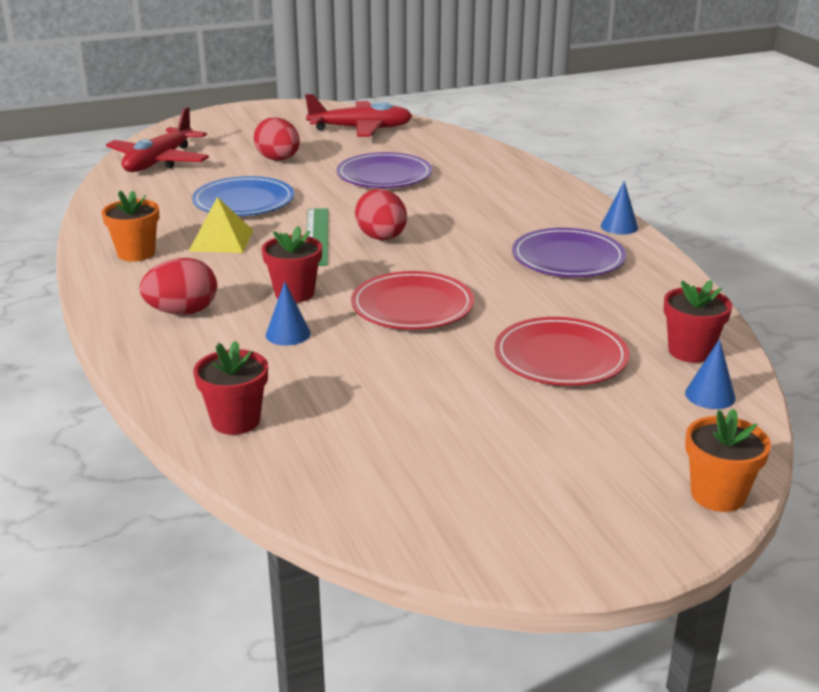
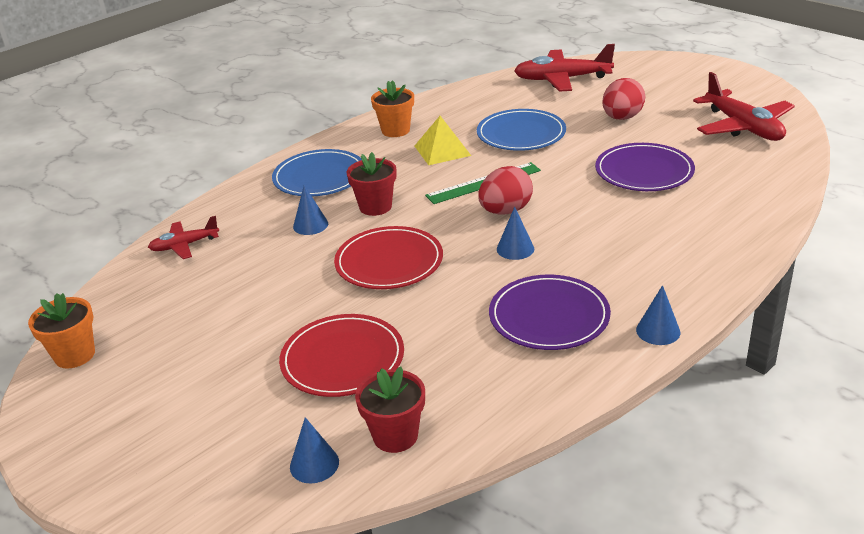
camera: 70 degrees right, 5 degrees up
red egg [140,258,217,315] -> blue plate [272,149,362,197]
red flower pot [193,341,268,435] -> red plane [148,216,219,259]
orange flower pot [685,409,771,512] -> orange flower pot moved to [28,293,95,369]
none -> blue cone [497,207,534,260]

